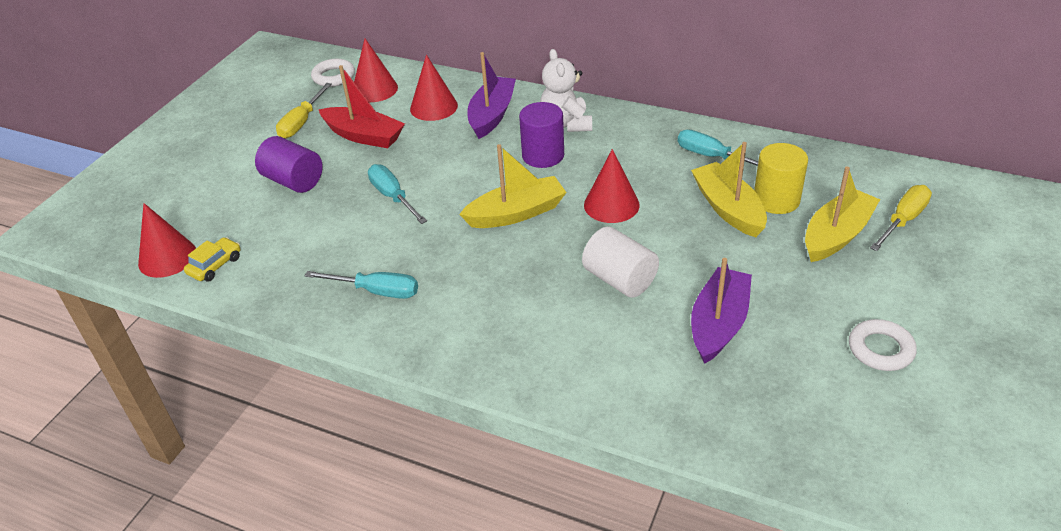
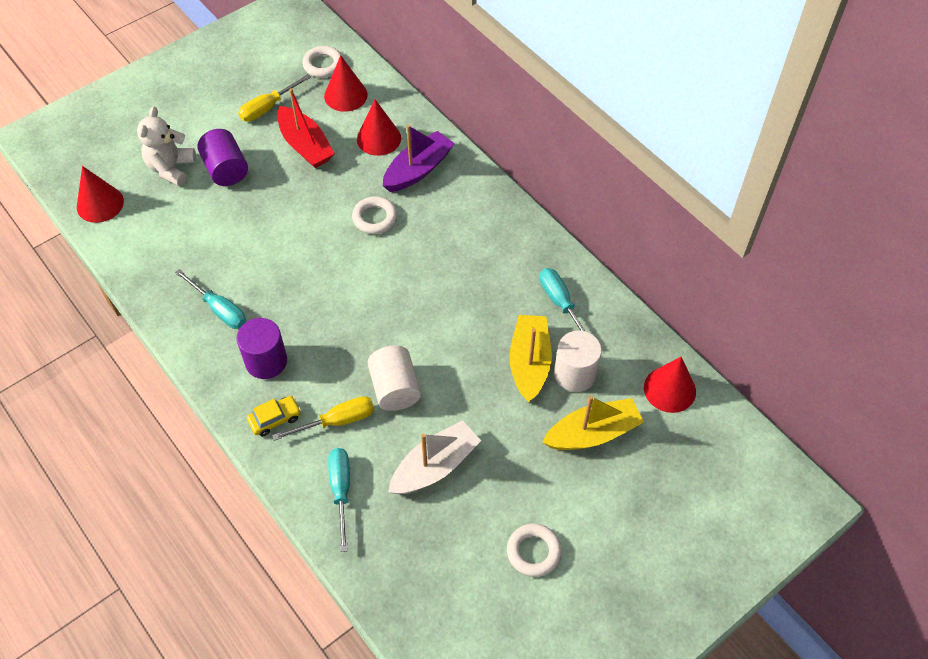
camera: 25 degrees right, 15 degrees up
yellow car [184,237,240,282] -> yellow car moved to [247,396,301,436]
turquoise screwdriver [368,164,427,224] -> turquoise screwdriver moved to [328,448,350,552]
yellow boat [459,144,567,228] -> none
purple cylinder [519,102,564,168] -> purple cylinder moved to [237,318,287,379]
white teddy bear [540,49,592,132] -> white teddy bear moved to [137,106,196,186]
red cone [584,149,640,223] -> red cone moved to [644,357,696,413]
purple boat [691,258,752,364] -> white boat [388,420,481,494]
yellow cylinder [754,143,808,214] -> white cylinder [554,331,602,392]
yellow screwdriver [870,185,932,251] -> yellow screwdriver moved to [272,396,374,441]
none -> white ring [352,196,397,234]

